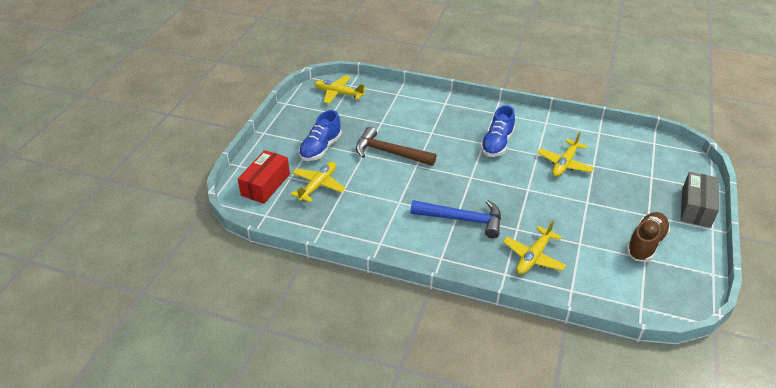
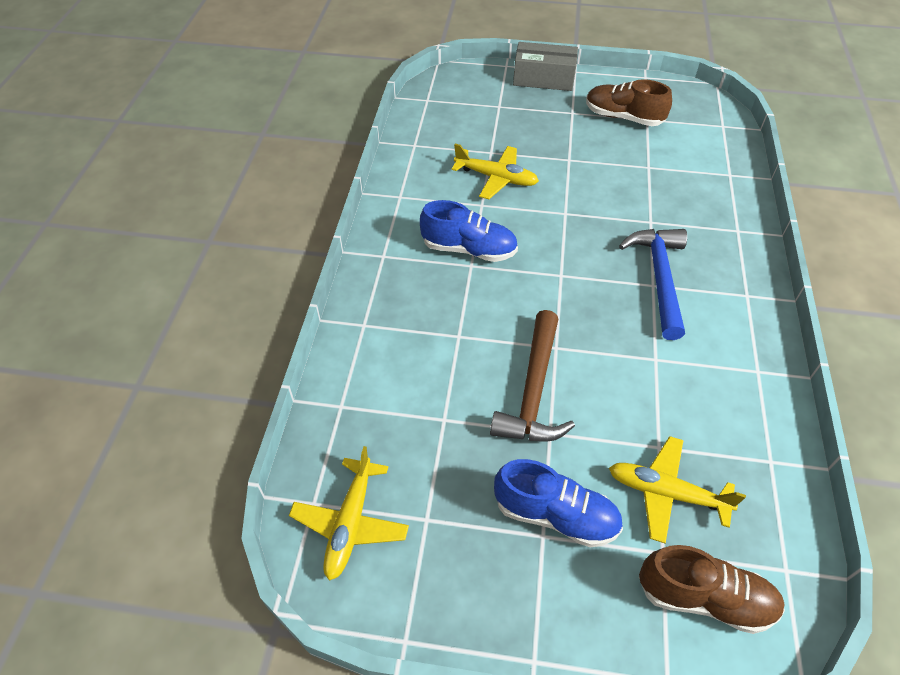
camera: 100 degrees left, 10 degrees up
red box [238,150,290,204] -> brown shoe [639,545,785,634]
yellow plane [503,220,566,274] -> none

